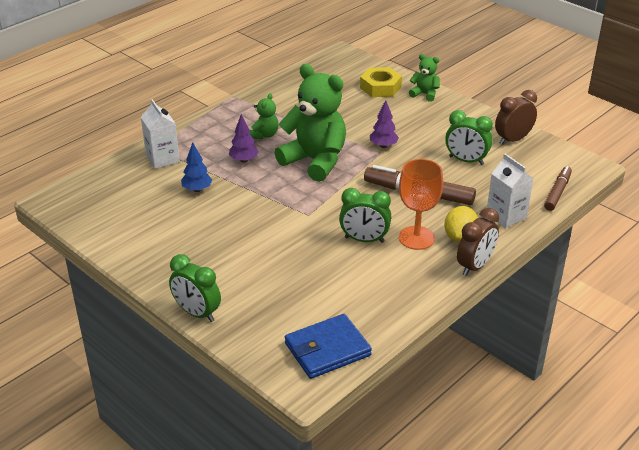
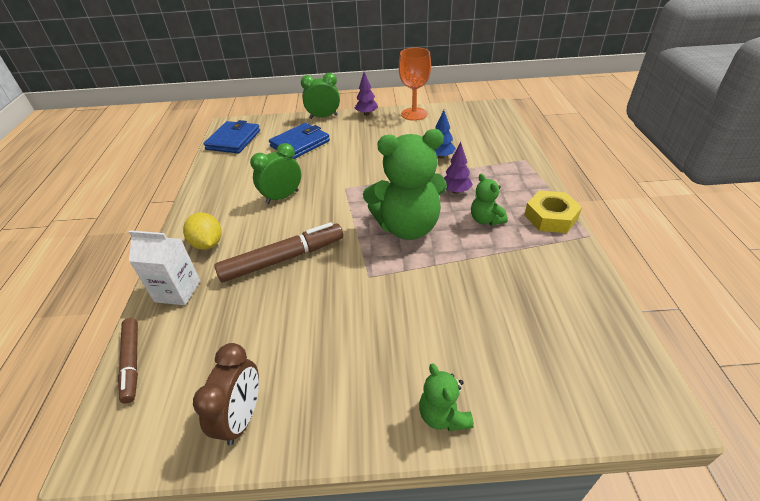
camera: 135 degrees right, 5 degrees up
white carton [141,99,180,169] -> none
yellow nut [360,67,402,97] -> yellow nut moved to [524,191,582,233]
purple tree [370,100,399,148] -> purple tree moved to [355,72,378,116]
orange goblet [399,159,443,250] -> orange goblet moved to [399,48,431,121]
green teddy bear [409,54,439,102] -> green teddy bear turned 90 degrees clockwise [419,363,474,431]
green clock [445,110,493,165] -> none
brown clock [457,208,499,276] -> none
none -> blue wallet [269,123,330,159]

